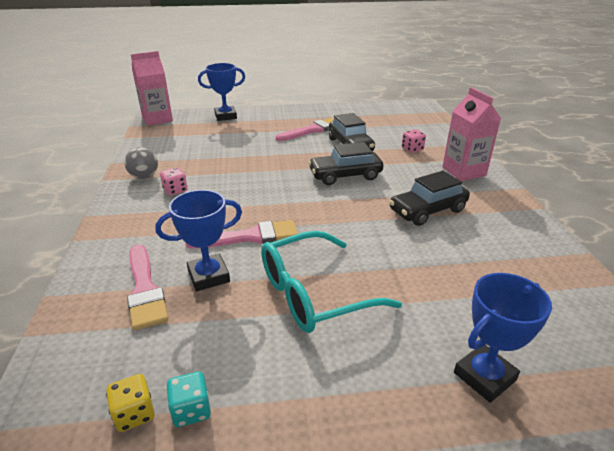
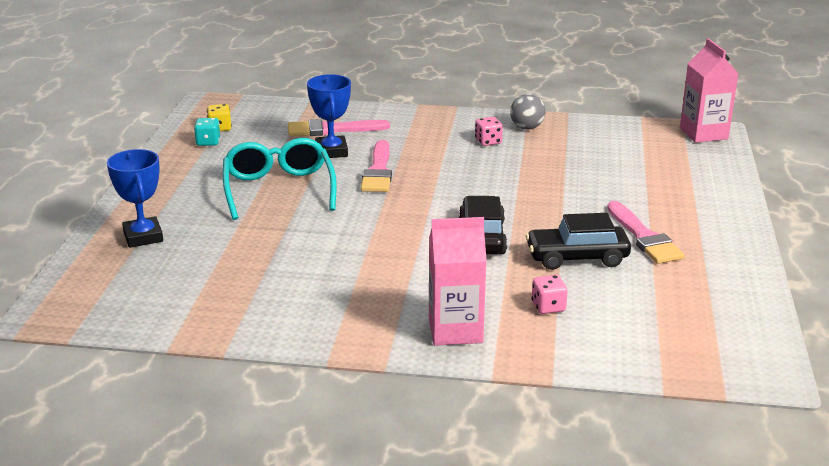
camera: 105 degrees right, 5 degrees down
blue trophy [198,63,245,121] -> none
black car [389,171,470,226] -> none

